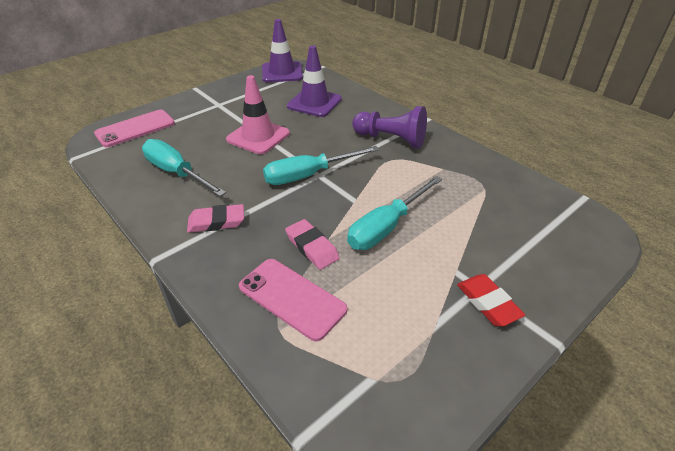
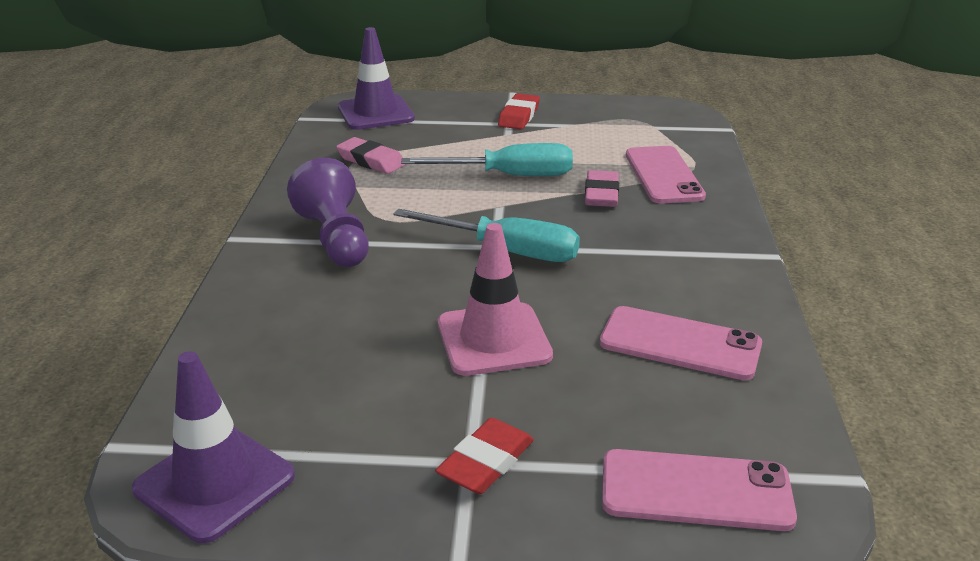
camera: 135 degrees left, 10 degrees down
turquoise screwdriver [142,139,226,196] -> pink phone [600,306,762,380]
pink eraser [187,204,244,233] -> pink eraser moved to [336,137,405,174]
purple traffic cone [287,45,342,117] -> purple traffic cone moved to [338,27,415,130]
none -> red eraser [435,418,534,494]

